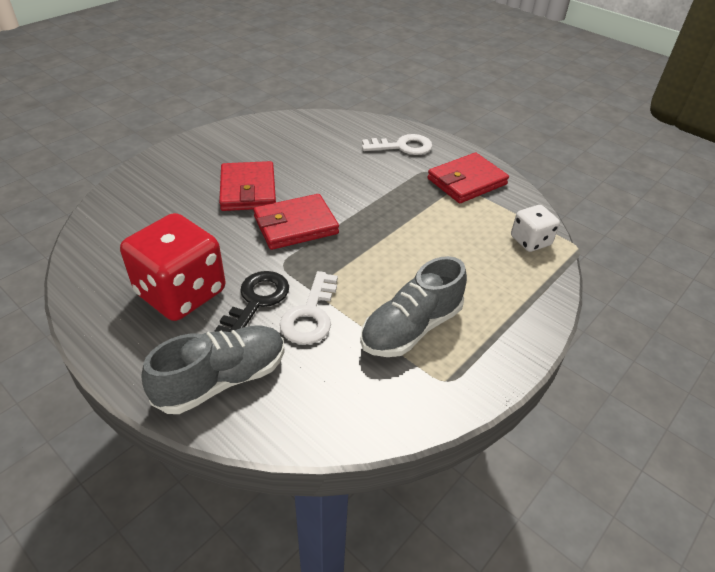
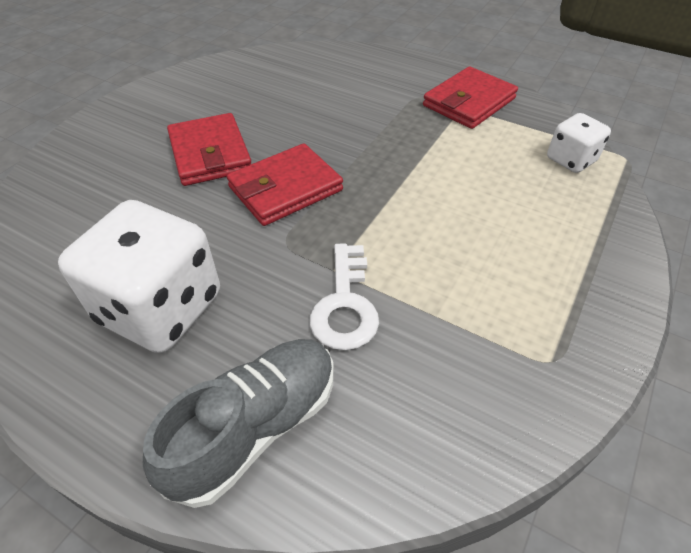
camera: 10 degrees left, 5 degrees up
red dice [120,213,226,321] -> white dice [58,200,220,353]
black key [215,271,289,332] -> none
grey shoe [360,256,467,357] -> none
white key [362,134,432,155] -> none

